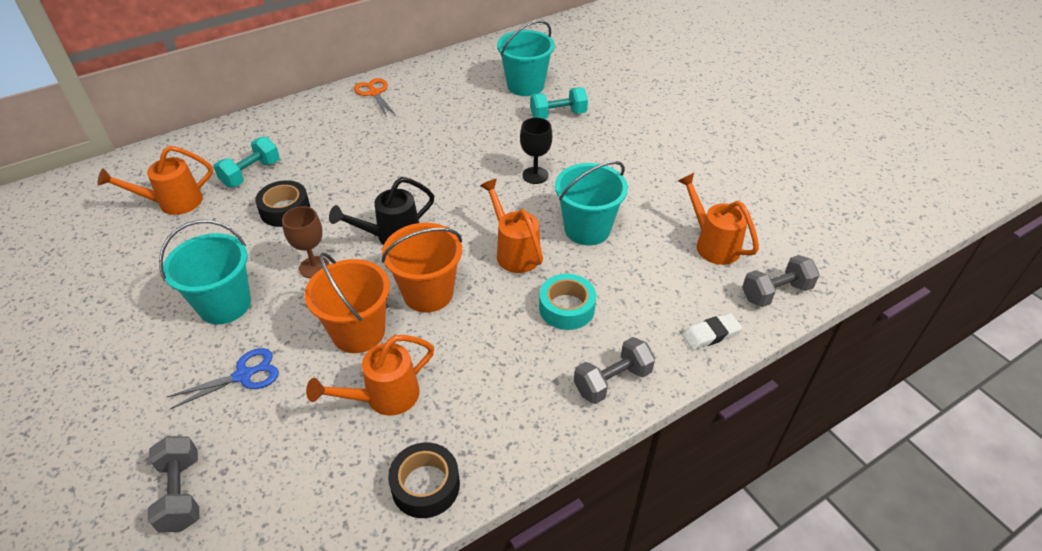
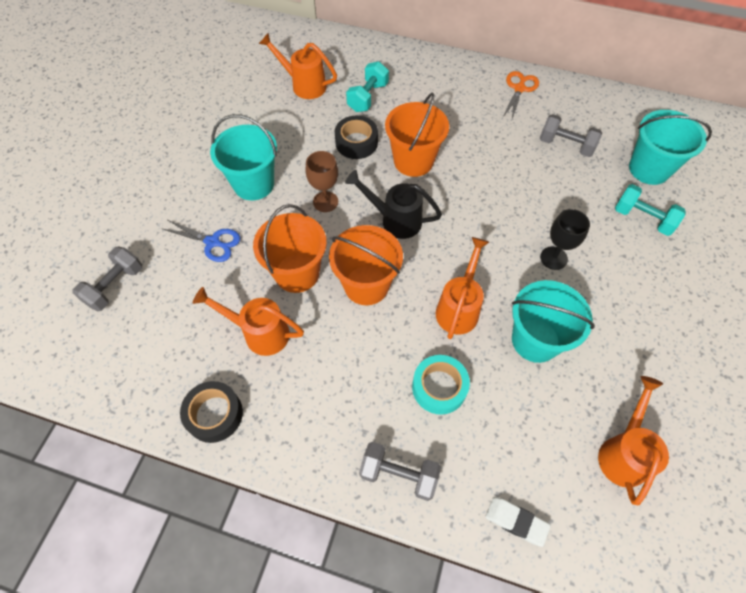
camera: 50 degrees right, 15 degrees up
turquoise dumbbell [214,136,279,187] -> turquoise dumbbell turned 60 degrees counterclockwise [346,61,389,112]
grey dumbbell [742,255,820,307] -> grey dumbbell moved to [540,114,602,157]
none -> orange bucket [385,93,449,177]

